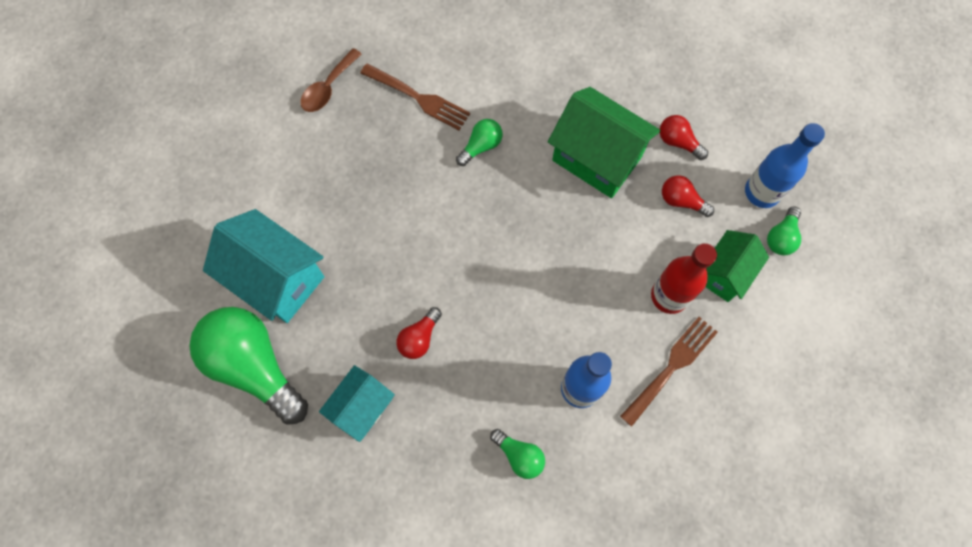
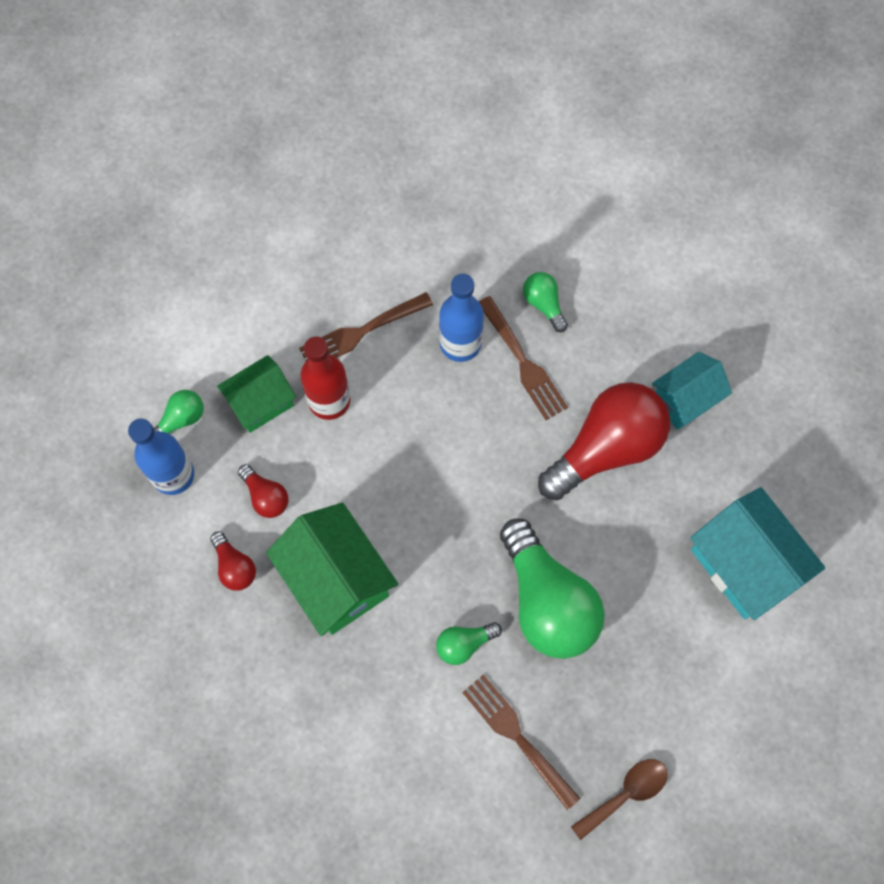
camera: 160 degrees left, 0 degrees up
green light bulb [189,307,308,425] -> green light bulb moved to [500,518,605,659]
red light bulb [396,307,442,359] -> red light bulb [538,382,670,500], size x2.22
none -> brown fork [479,296,568,420]

